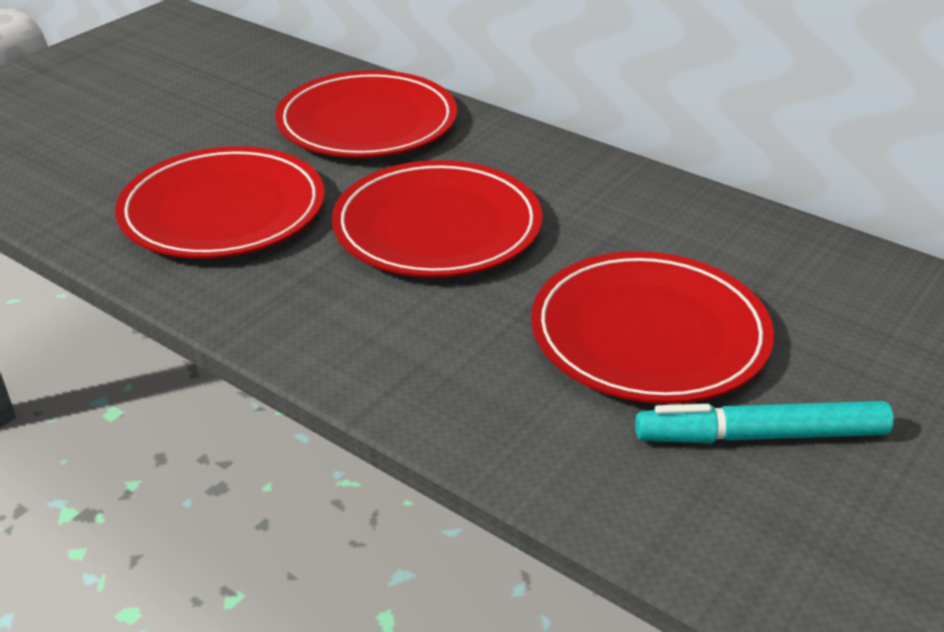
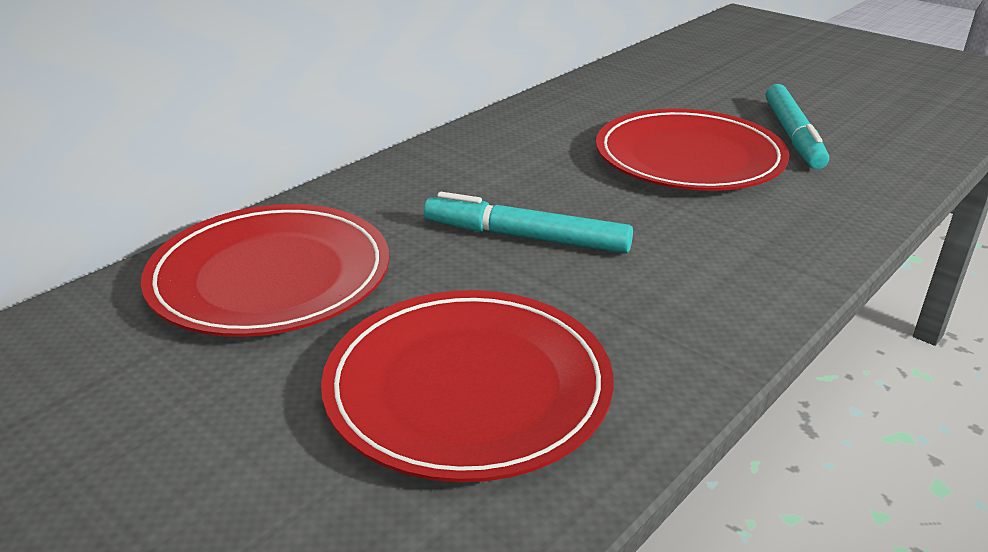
camera: 85 degrees left, 5 degrees down
red plate [332,160,542,277] -> turquoise marker [424,192,633,253]

